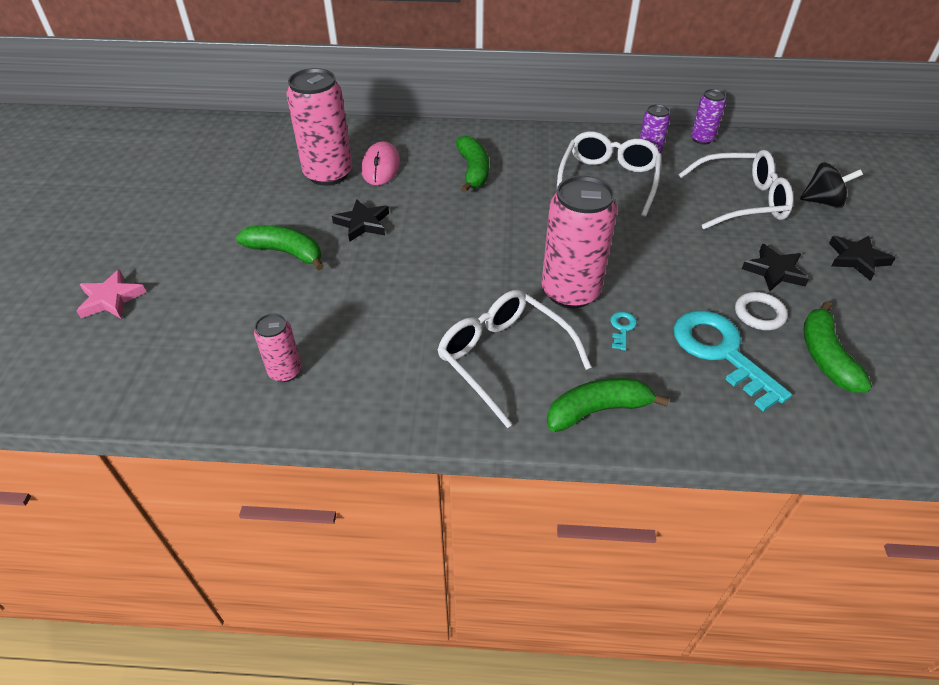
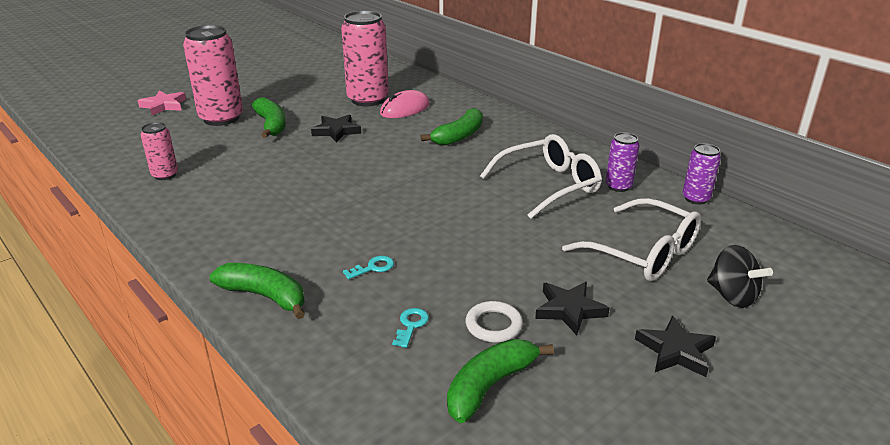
camera: 45 degrees right, 15 degrees down
white glasses [437,290,591,428] -> none
pink can [542,176,617,308] -> pink can moved to [183,25,243,126]
turquoise key [673,310,792,412] -> turquoise key [392,308,429,348], size x0.41

